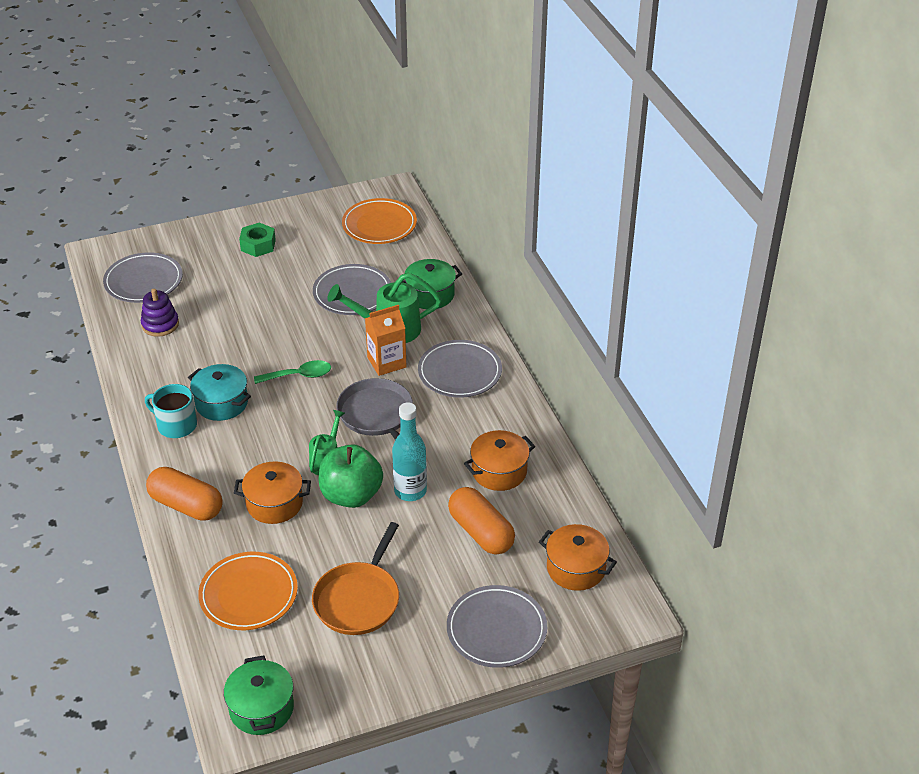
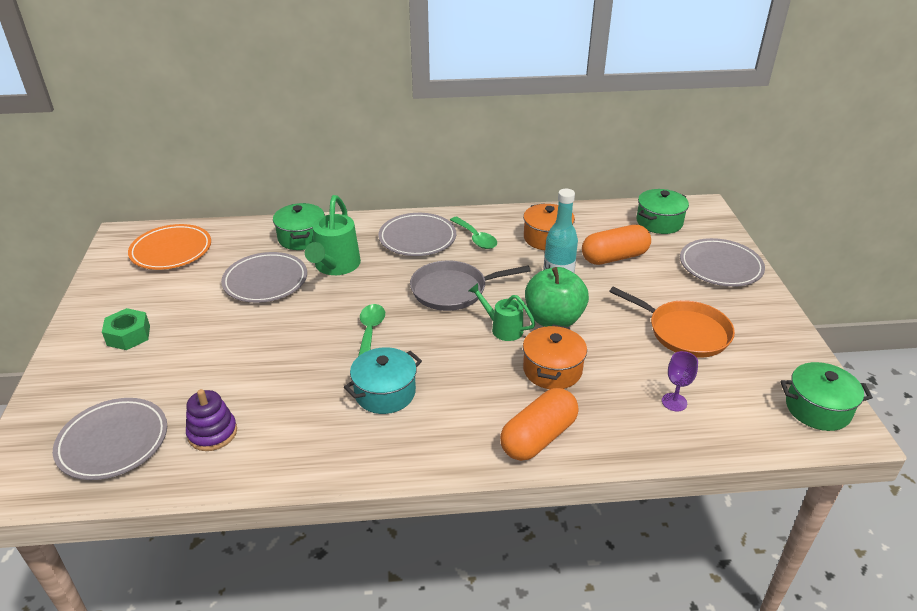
camera: 75 degrees left, 5 degrees down
turquoise mug [145,384,197,438] -> none
orange plate [198,552,298,630] -> purple goblet [662,351,698,411]
orange carton [365,305,407,376] -> none
orange pot [539,524,617,591] -> green pot [636,189,689,234]
none -> green spoon [450,217,497,249]

